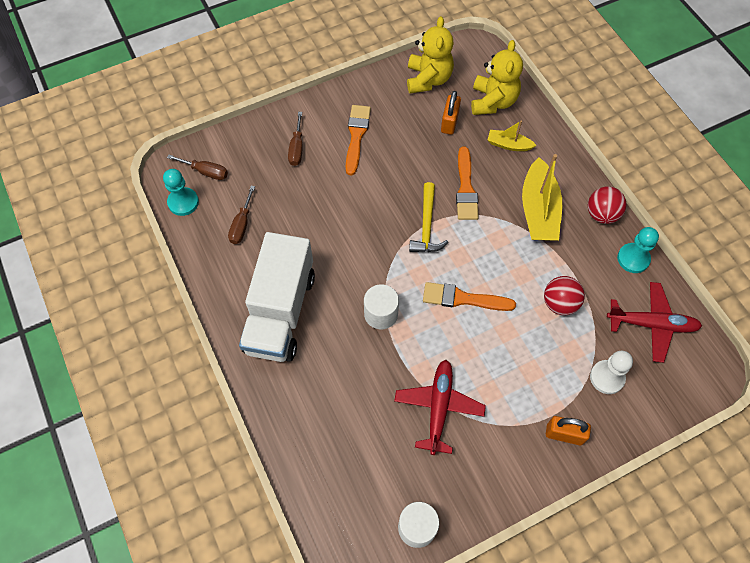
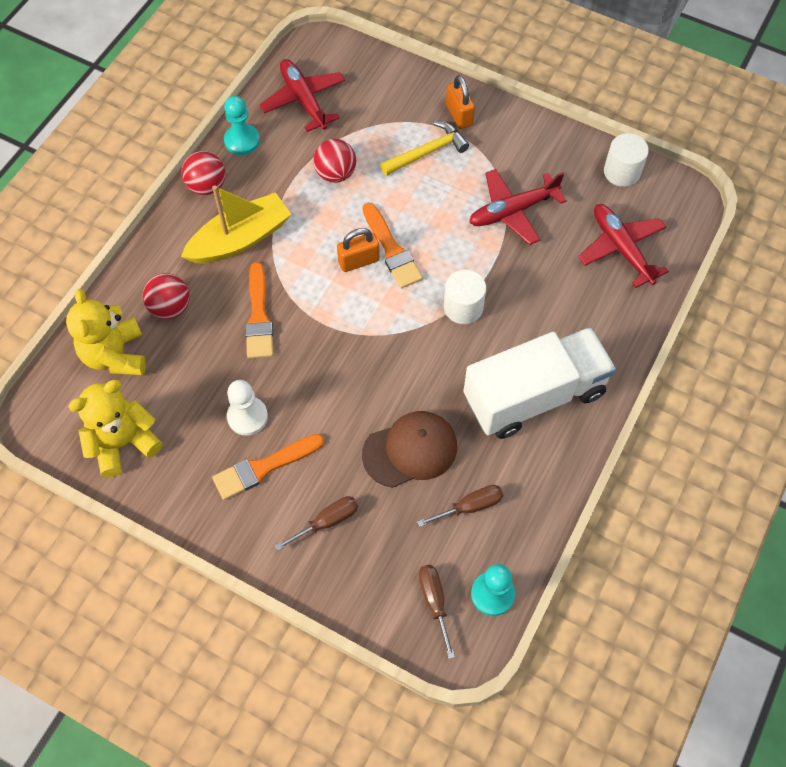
camera: 125 degrees left, 0 degrees up
yellow hammer [409,182,448,252] -> yellow hammer moved to [380,122,469,176]
orange padlock [441,91,461,135] -> orange padlock moved to [337,228,380,272]
orange brush [456,147,479,220] -> orange brush turned 120 degrees clockwise [245,262,273,358]
yellow teddy bear [471,40,523,115] -> yellow teddy bear turned 75 degrees counterclockwise [66,289,146,375]
yellow boat [488,121,537,151] -> red ball [143,273,190,319]
white pawn [590,351,633,394] -> white pawn moved to [227,380,268,436]
none -> brown cap [362,411,457,488]
none -> red plane [578,204,669,288]

